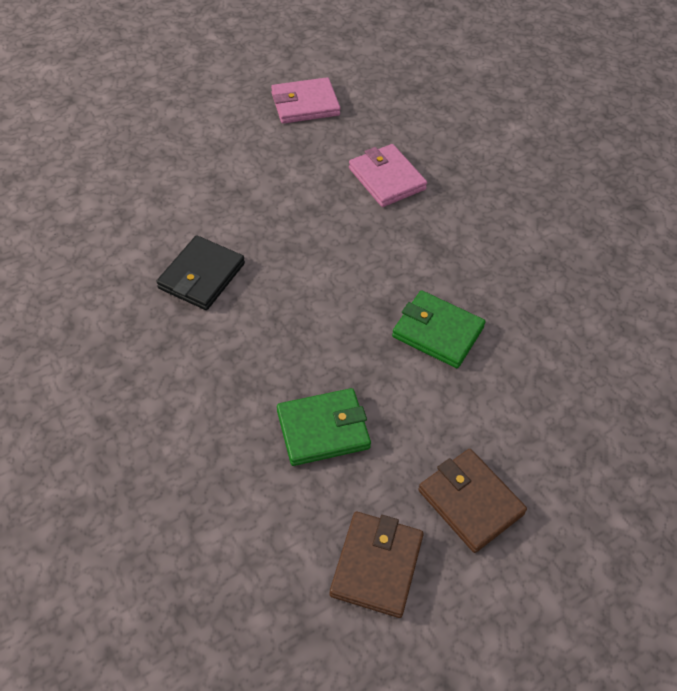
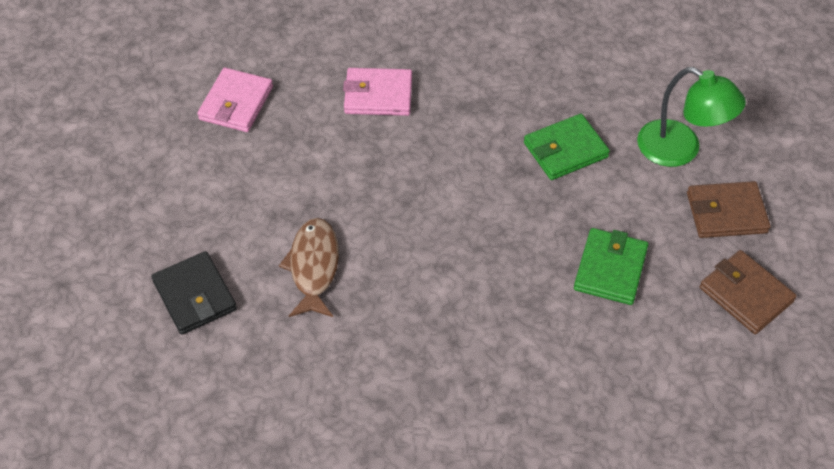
camera: 55 degrees left, 0 degrees up
black wallet [156,235,245,310] -> black wallet moved to [152,251,237,335]
none -> brown fish [279,218,339,317]
none -> green lamp [637,67,746,167]

